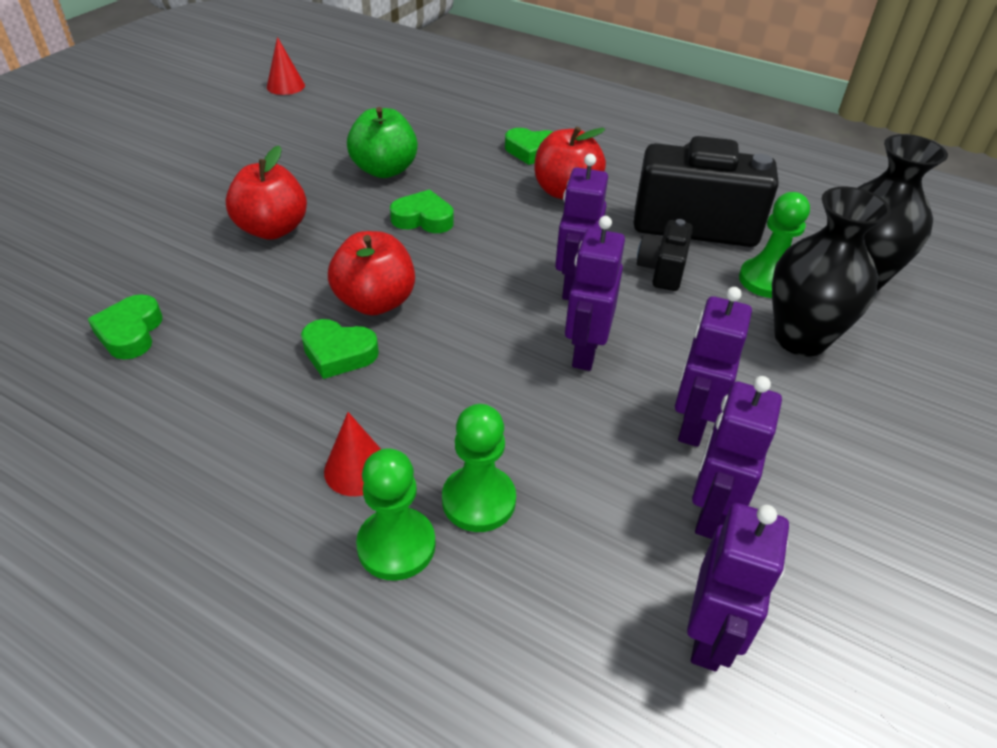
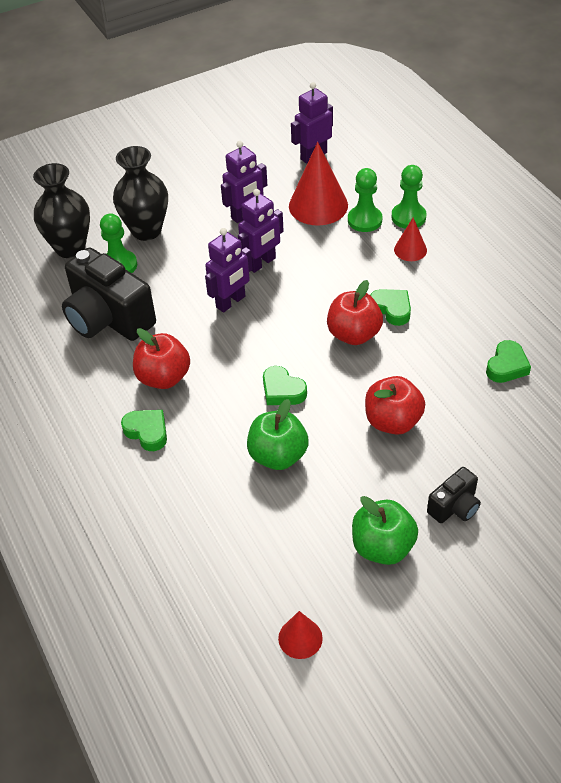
camera: 145 degrees left, 5 degrees up
black camera [637,219,693,291] -> black camera moved to [427,467,481,523]
purple robot [692,376,782,539] -> none
none -> red cone [289,142,348,226]
none -> green apple [352,496,418,565]

